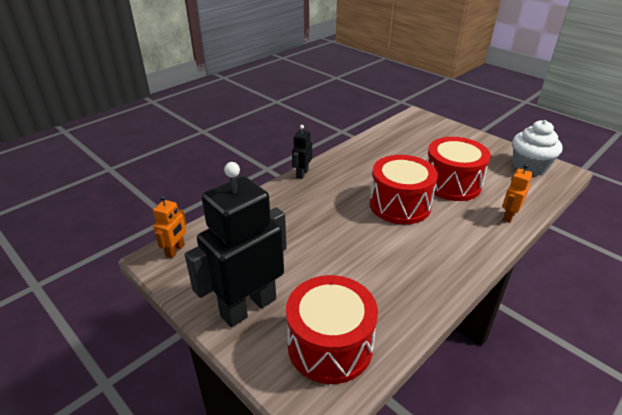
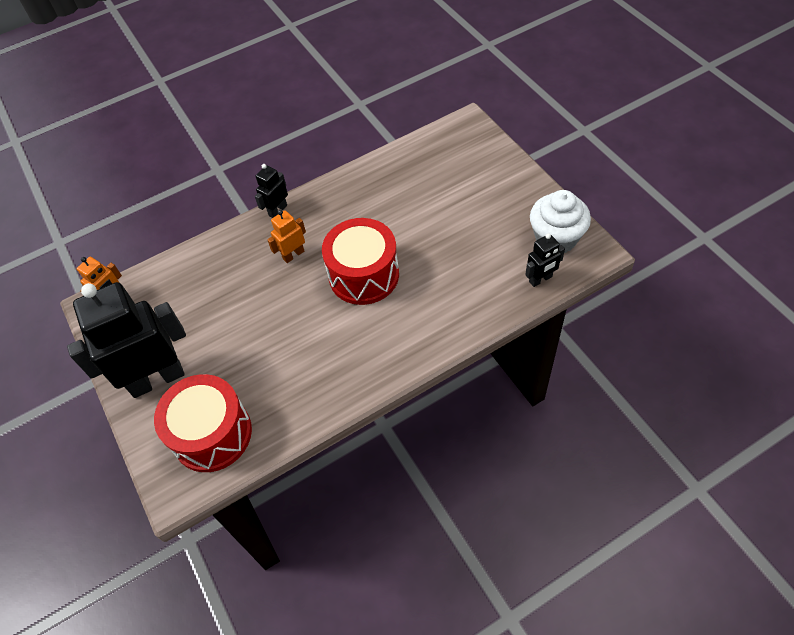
camera: 20 degrees right, 20 degrees up
red drum [427,137,491,201] -> none
orange robot [502,164,533,223] -> orange robot moved to [267,210,306,263]
none -> black robot [525,233,565,287]

